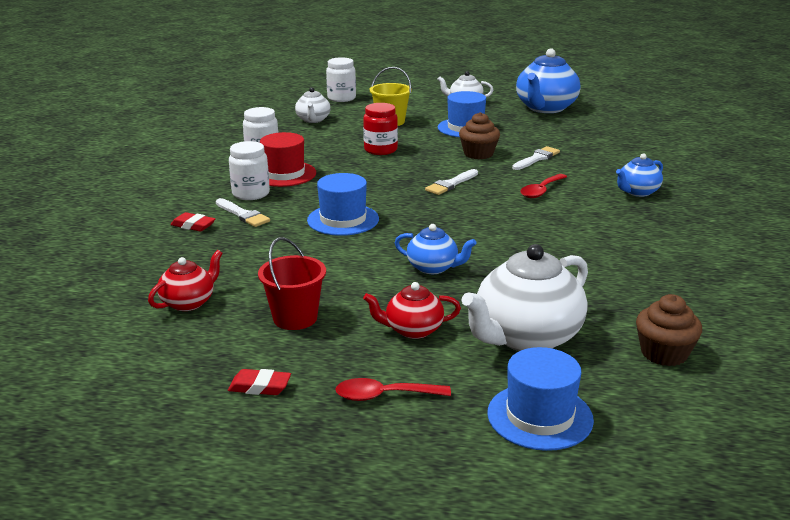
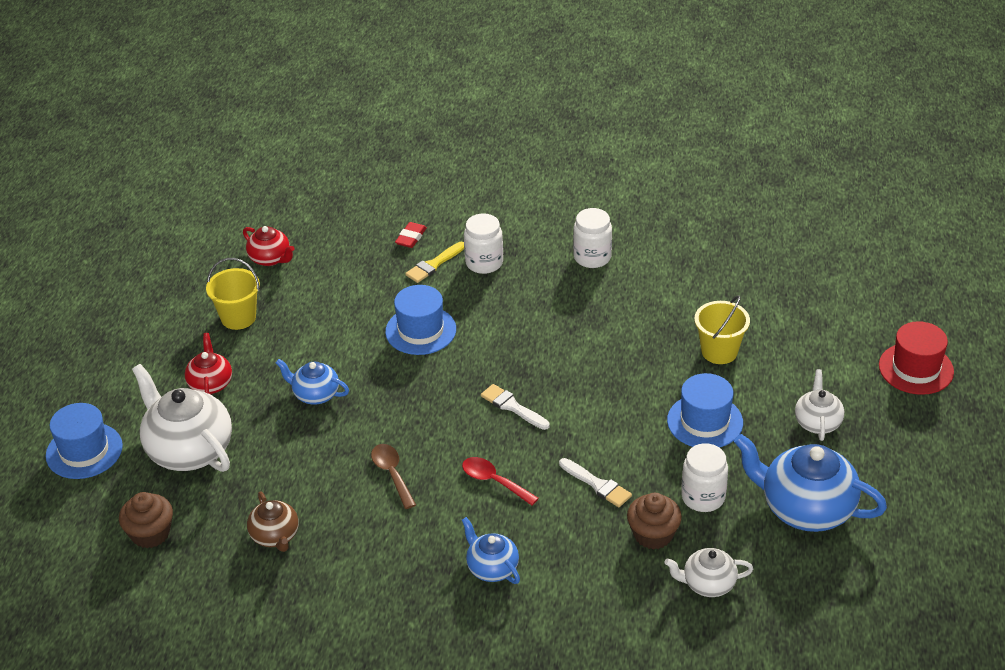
camera: 90 degrees right, 15 degrees up
white brush [216,198,270,227] -> yellow brush [405,242,464,283]
red eraser [228,369,291,395] -> none
red bucket [258,237,326,330] -> yellow bucket [206,258,260,330]
red hat [260,132,316,187] -> red hat moved to [879,321,954,395]
white teapot [295,87,331,123] -> white teapot moved to [664,548,753,597]
white jar [326,57,356,102] -> white jar moved to [681,443,728,512]
red spoon [335,378,451,401] -> none
red jar [363,103,398,155] -> none
blue teapot [395,224,476,274] -> blue teapot turned 90 degrees clockwise [276,359,349,405]
brown cupcake [459,112,500,159] -> brown cupcake moved to [627,493,682,550]
none -> brown teapot [247,492,299,552]
none -> brown spoon [371,444,416,509]

